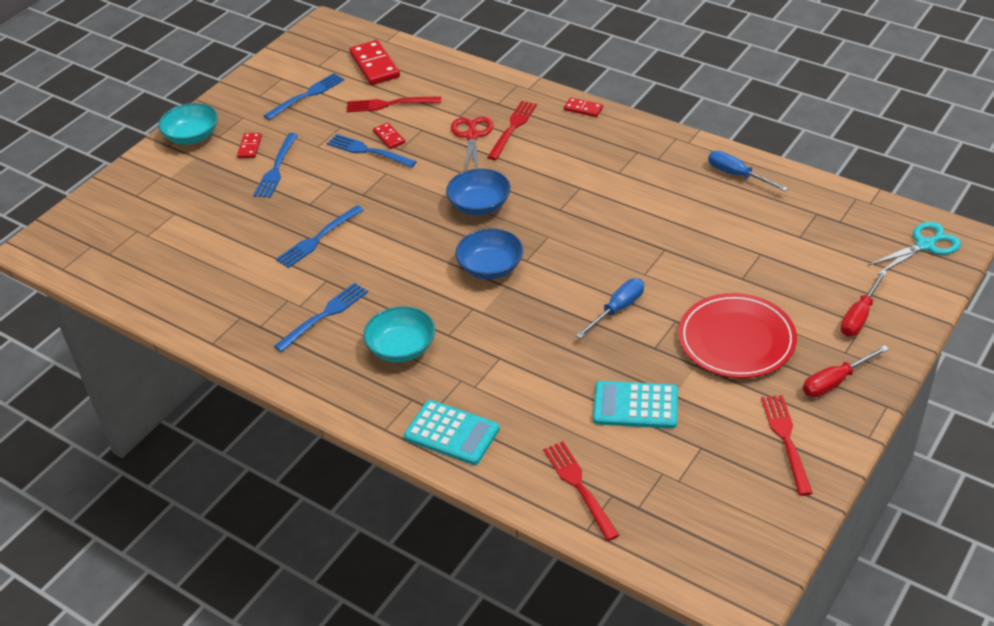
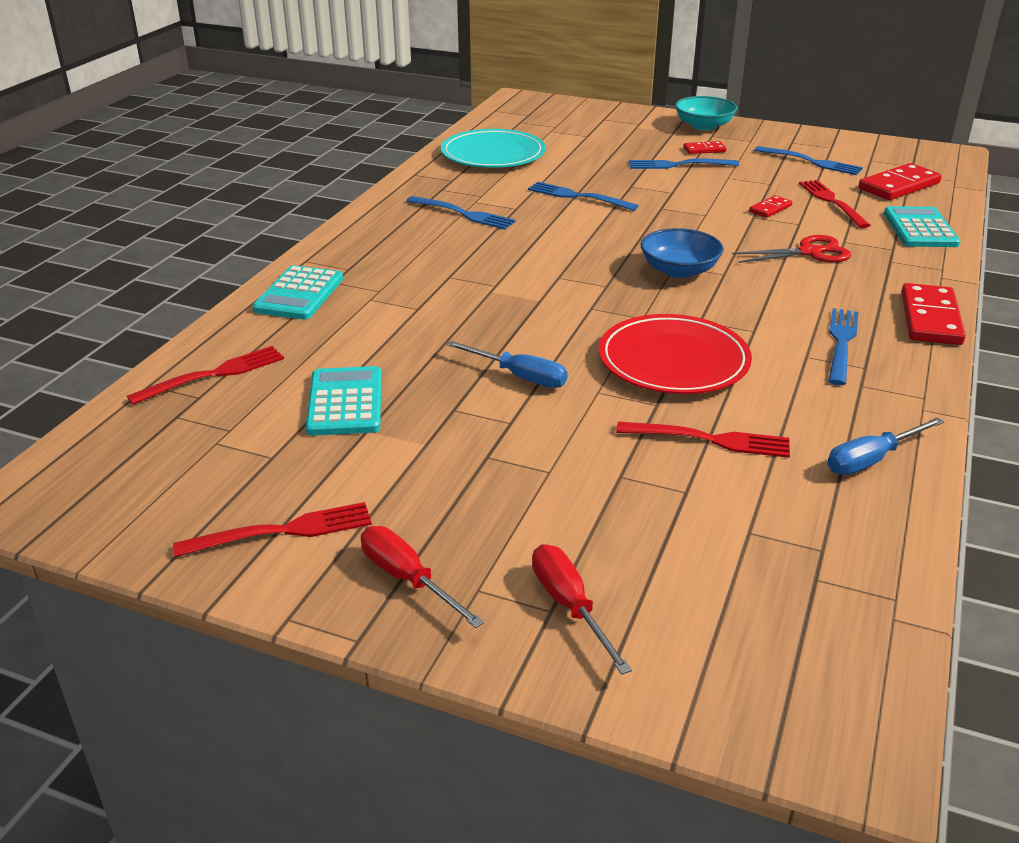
camera: 75 degrees right, 10 degrees down
blue fork [327,134,417,168] -> blue fork moved to [828,308,859,385]
turquoise bowl [363,306,435,362] -> none
blue bowl [455,228,524,279] -> none
red fork [487,101,537,160] -> red fork moved to [616,422,790,458]
red domino [564,98,603,117] -> red domino [901,283,966,345], size x1.90
red plate [678,293,797,378] -> red plate moved to [598,314,752,394]
blue screwdriver [708,151,788,191] -> blue screwdriver turned 150 degrees counterclockwise [827,417,944,475]
red screwdriver [841,270,887,336] -> red screwdriver turned 45 degrees clockwise [532,544,632,675]
turquoise scissors [868,222,961,275] -> none
none -> turquoise plate [441,129,546,168]
none -> turquoise calculator [884,206,960,247]

